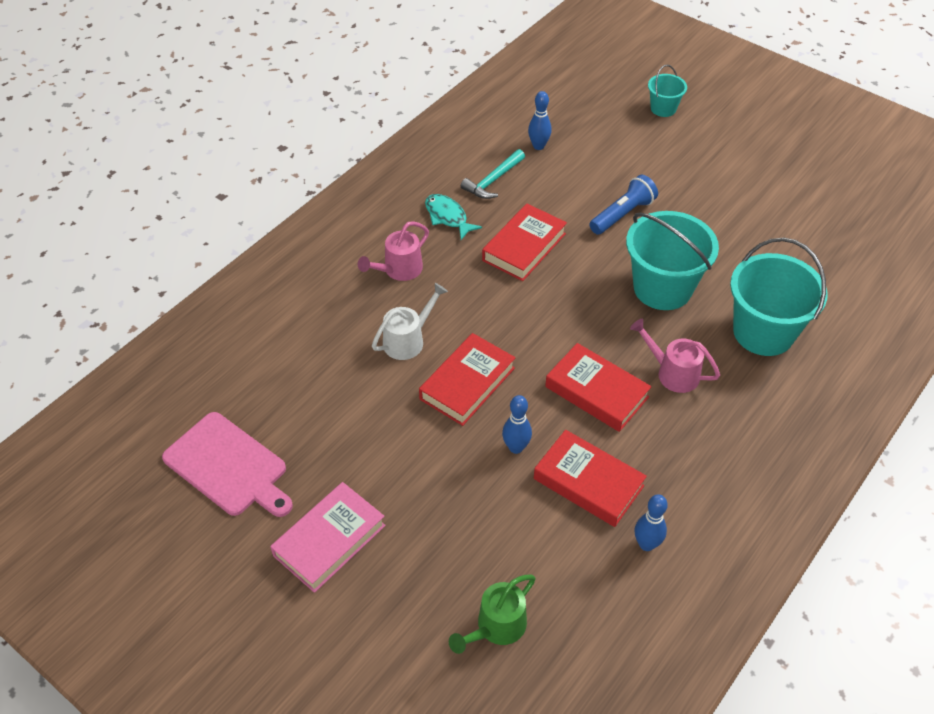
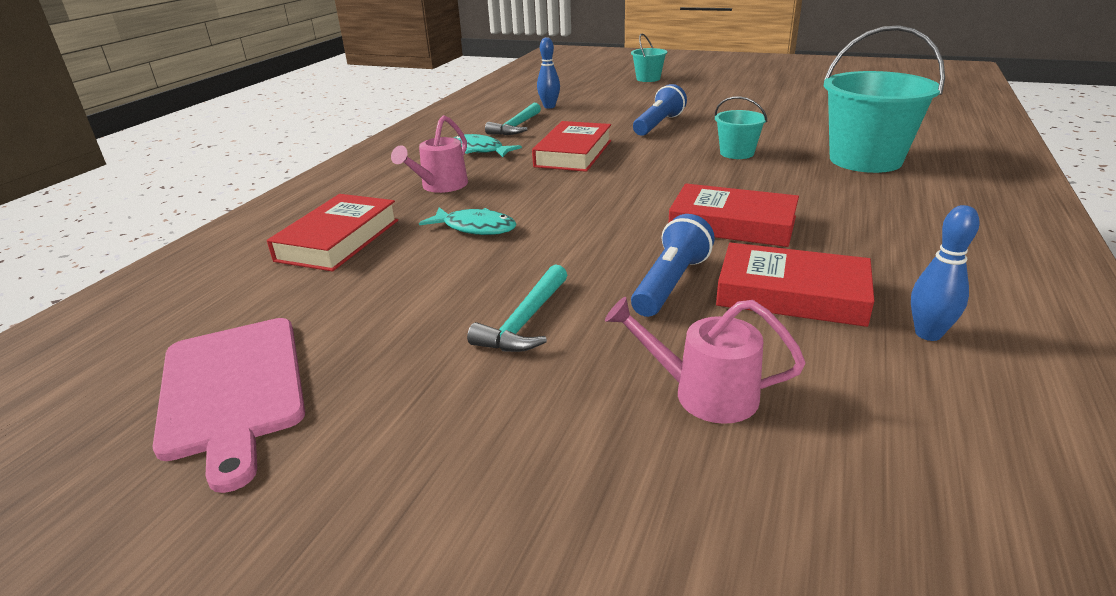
camera: 15 degrees left, 20 degrees down
pink cutting board [162,412,293,517] -> pink cutting board turned 45 degrees clockwise [152,318,305,493]
pink book [270,482,386,593] -> none
white watering can [372,283,448,360] -> turquoise fish [419,207,517,235]
red book [419,333,516,426] -> red book moved to [267,194,398,272]
green watering can [449,574,536,654] -> none
blue bowling pin [502,395,532,454] -> blue flashlight [631,214,715,317]
turquoise bucket [626,211,719,310] -> turquoise bucket [715,96,767,159], size x0.51
pink watering can [630,319,720,393] -> pink watering can moved to [605,297,806,424]
none -> turquoise hammer [467,265,567,352]

